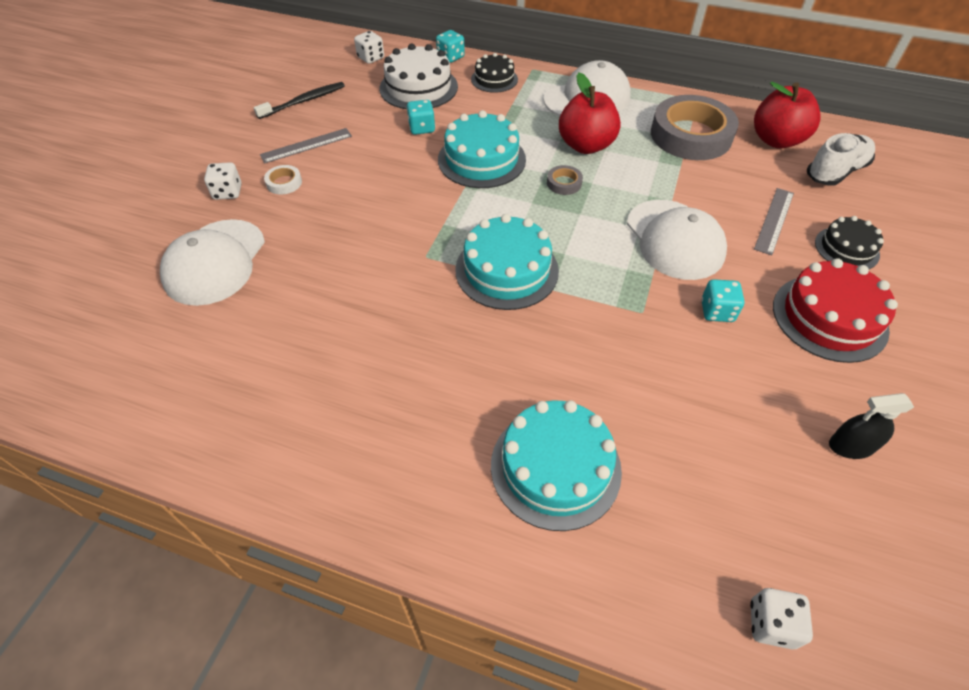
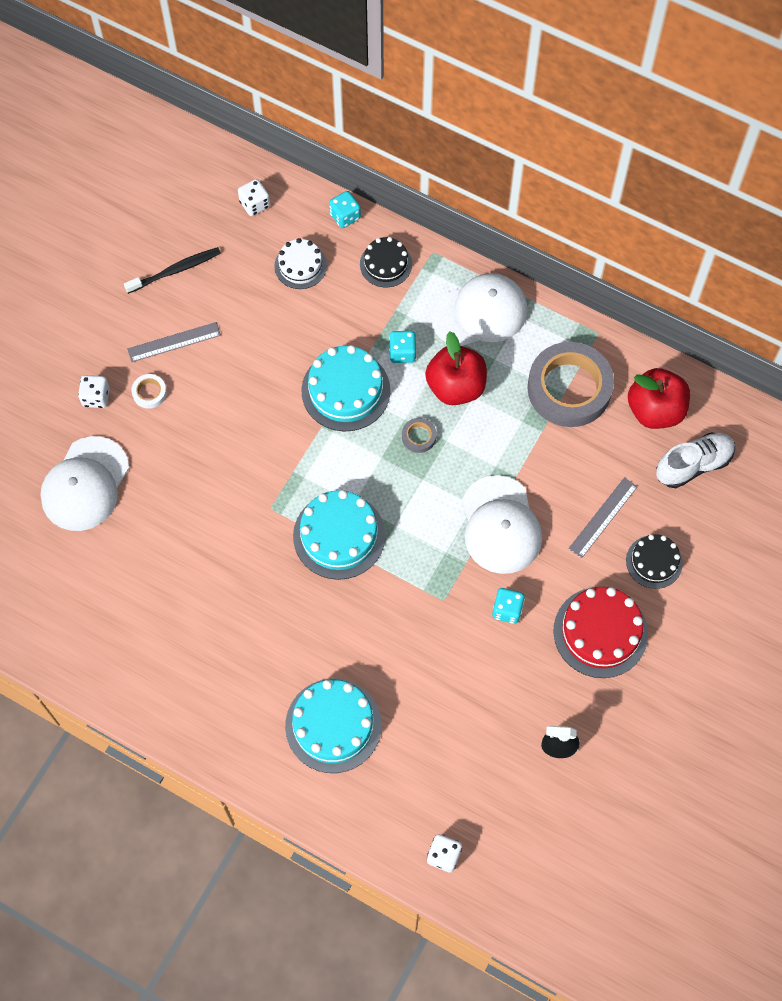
camera: 10 degrees right, 15 degrees up
white cake [380,44,458,109] -> white cake [274,238,327,289], size x0.61
turquoise dice [407,100,435,135] -> turquoise dice moved to [389,331,416,363]

